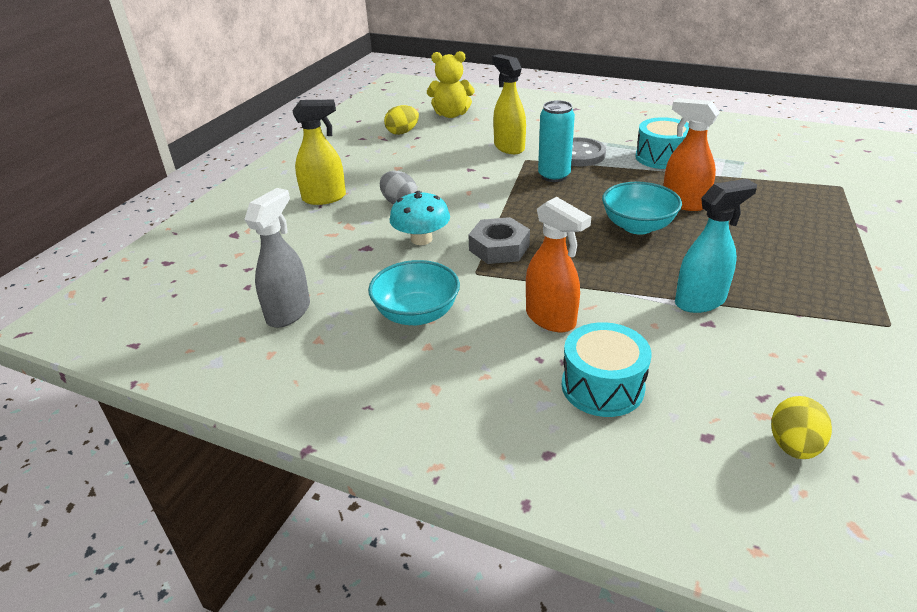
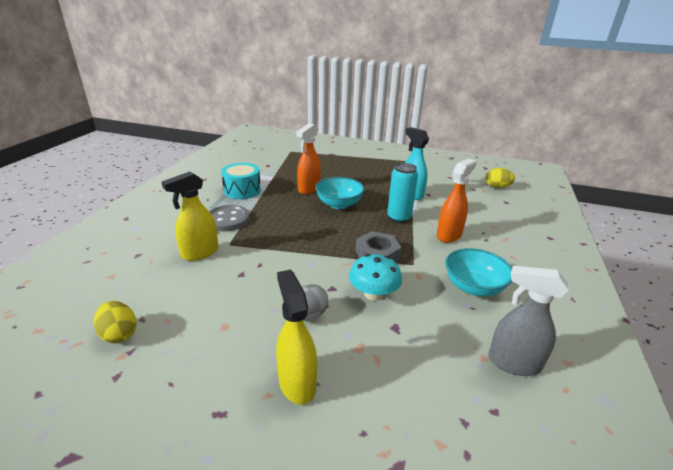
camera: 100 degrees left, 5 degrees down
yellow teddy bear [427,51,475,118] -> none
turquoise can [538,100,575,182] -> turquoise can moved to [387,163,418,223]
turquoise drum [562,322,651,417] -> none

